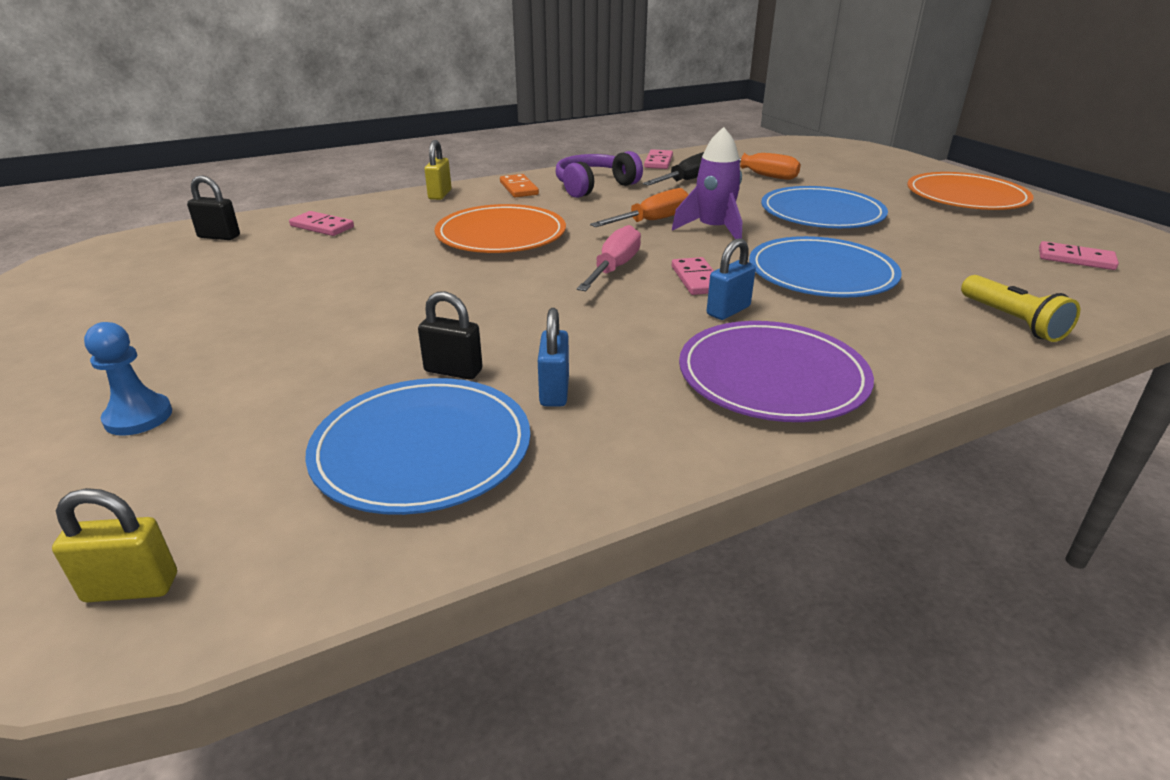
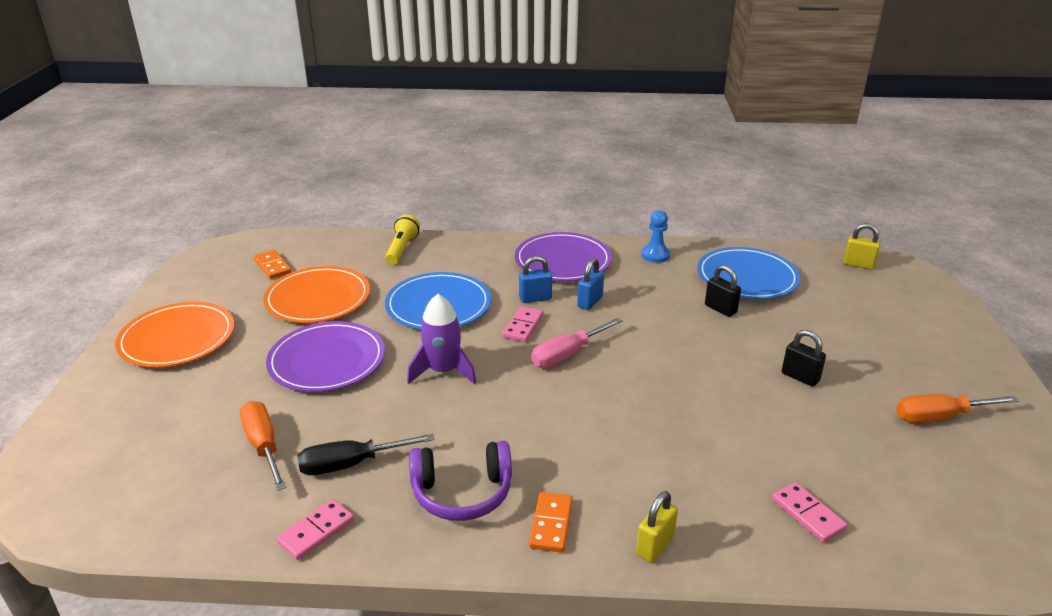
camera: 150 degrees left, 0 degrees up
blue pawn [84,322,172,436] -> blue pawn moved to [641,210,670,263]
black padlock [187,175,240,240] -> black padlock moved to [782,330,826,387]
orange plate [435,204,566,253] -> orange plate moved to [263,266,370,323]
blue padlock [538,308,569,407] -> blue padlock moved to [577,258,604,310]
orange screwdriver [590,188,689,227] -> orange screwdriver moved to [896,394,1019,423]
blue plate [761,186,888,228] -> purple plate [266,321,385,392]
pink domino [1039,241,1119,270] -> orange domino [254,250,292,279]

